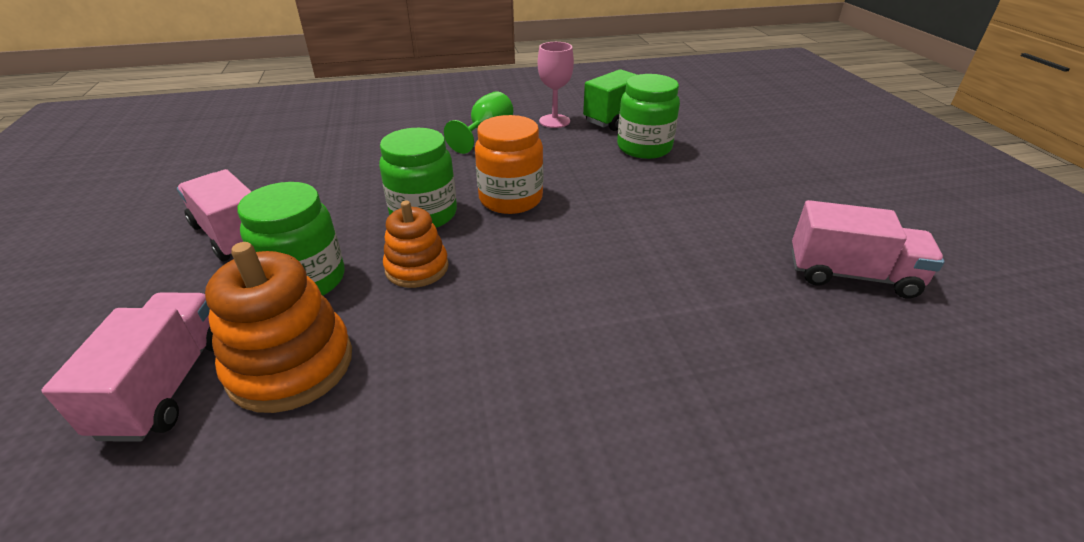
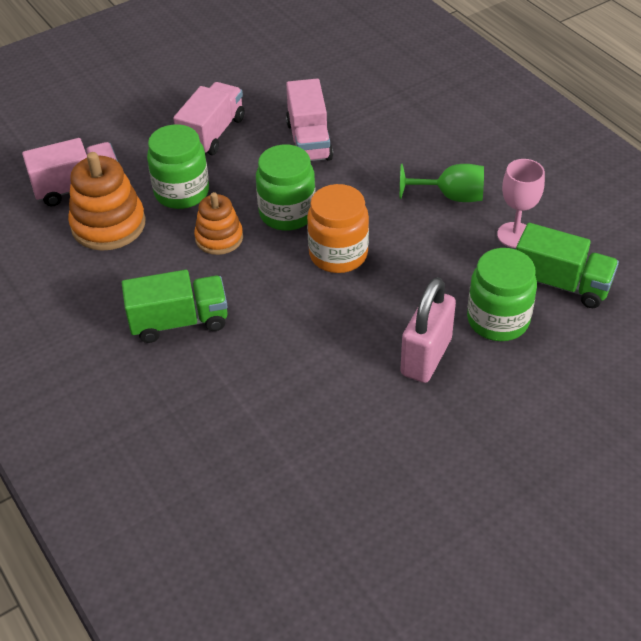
camera: 70 degrees right, 10 degrees up
pink truck [792,200,945,298] -> pink truck moved to [286,79,333,161]
none -> green truck [122,270,228,343]
none -> pink padlock [400,277,456,383]

